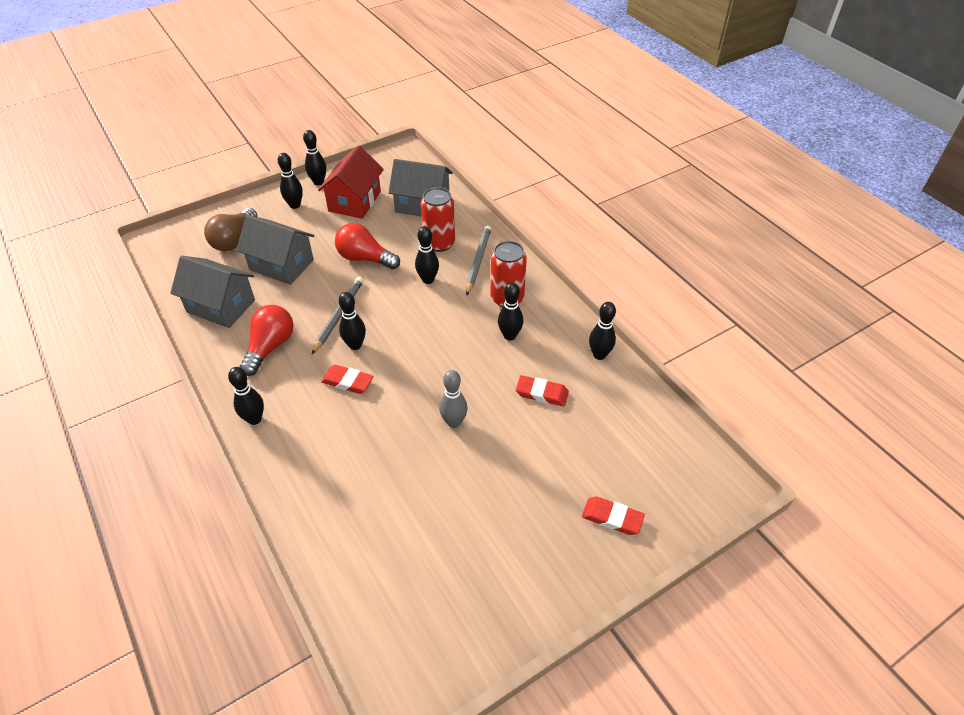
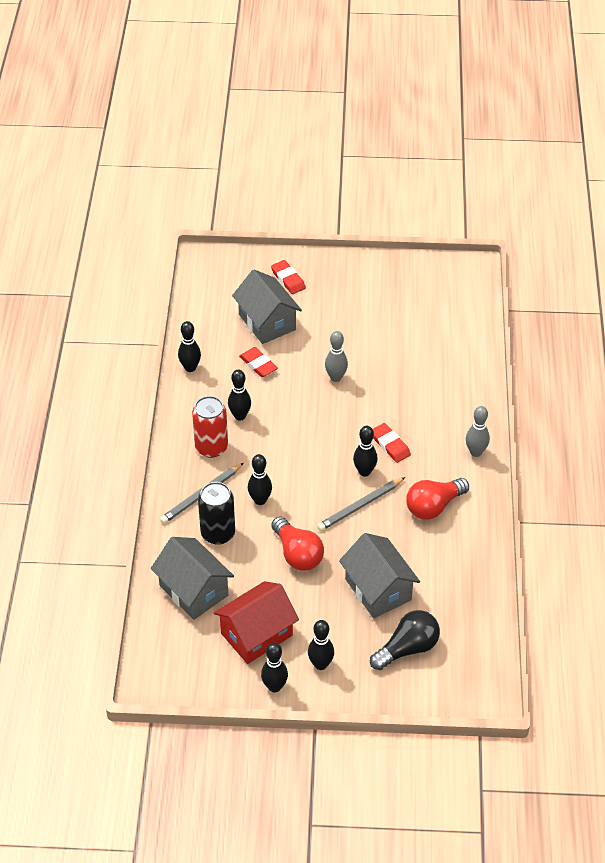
camera: 145 degrees left, 0 degrees up
grey house [170,256,255,328] -> grey house moved to [232,270,302,344]
brown light bulb [204,208,258,251] -> black light bulb [370,610,440,670]
black bowling pin [228,367,264,425] -> grey bowling pin [466,406,490,457]
red can [421,187,455,252] -> black can [198,482,235,545]

